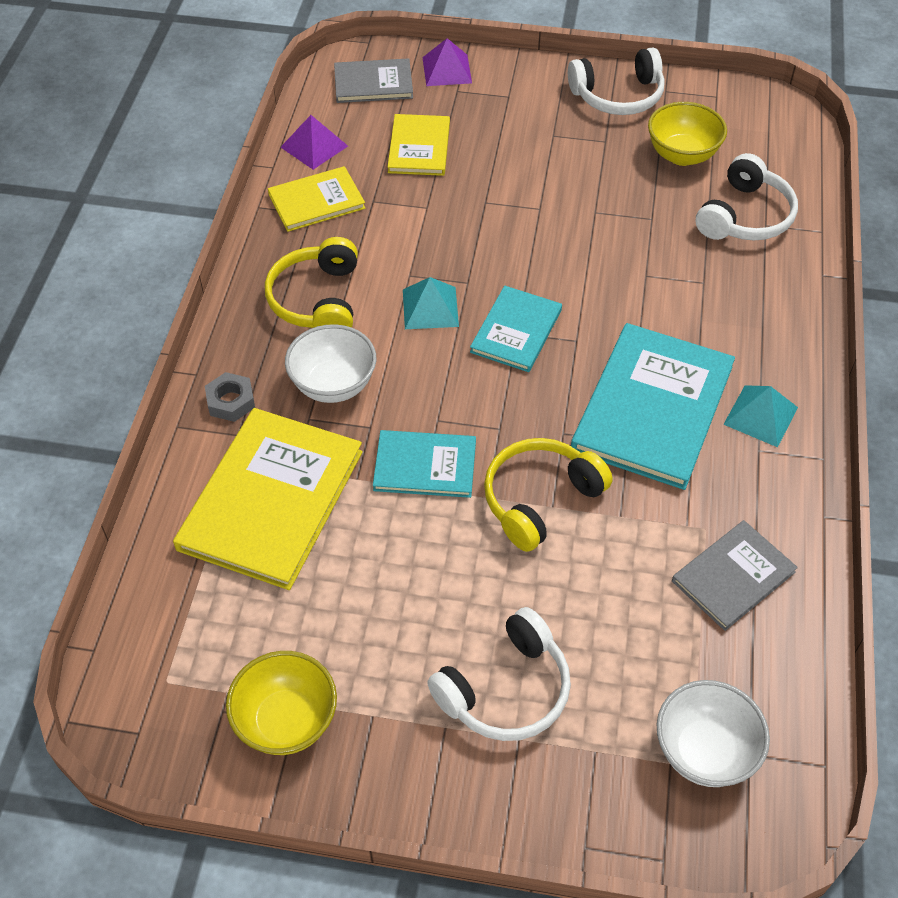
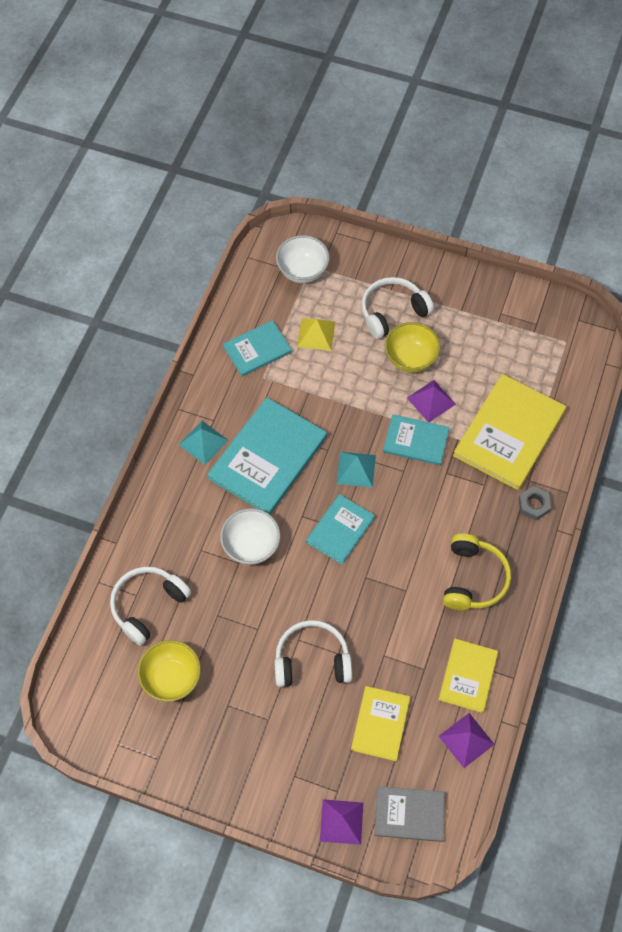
camera: 170 degrees left, 10 degrees up
yellow bowl [226,651,337,755] -> yellow bowl moved to [385,322,441,373]
yellow book [268,166,366,232] -> yellow book turned 60 degrees counterclockwise [439,639,498,713]
white bowl [285,324,376,403] -> white bowl moved to [220,508,281,565]
turquoise pyramid [403,277,459,329] -> turquoise pyramid moved to [337,452,376,488]
yellow headphones [484,438,613,552] -> none
white headphones [568,47,665,115] -> white headphones moved to [274,620,352,687]
grey book [672,520,798,631] -> turquoise book [223,320,292,376]
none -> yellow pyramid [297,318,335,351]
none -> purple pyramid [407,380,456,422]

